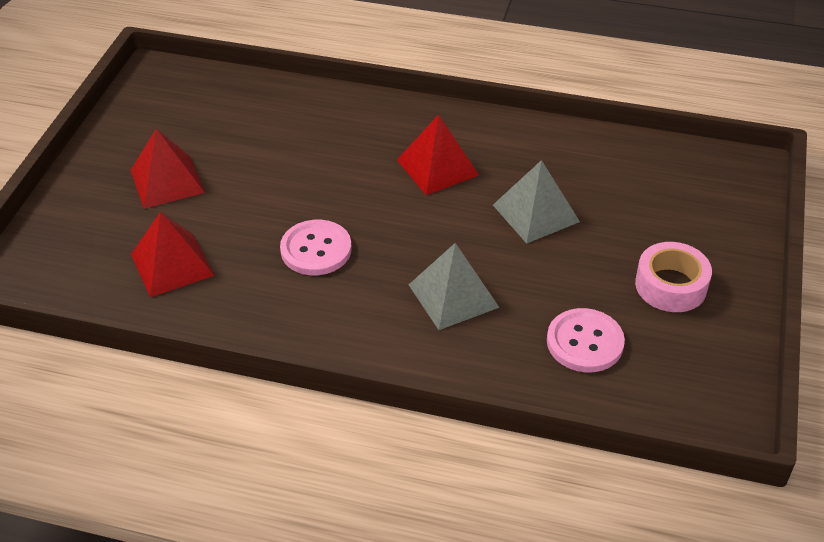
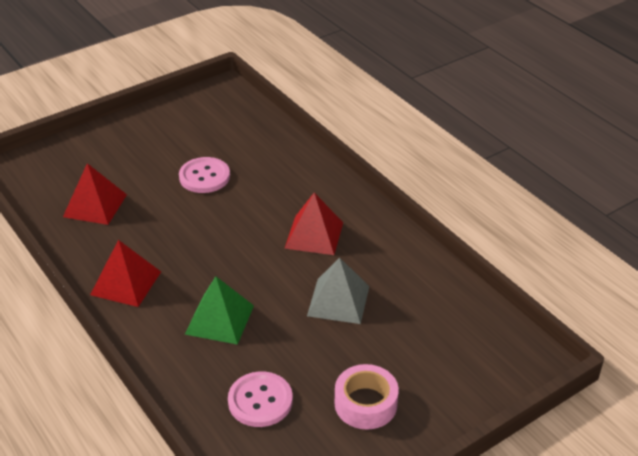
camera: 40 degrees right, 5 degrees down
red pyramid [130,129,205,209] -> red pyramid moved to [90,240,161,307]
pink button [280,220,352,275] -> pink button moved to [179,157,230,193]
grey pyramid [409,243,500,330] -> green pyramid [185,276,254,345]

